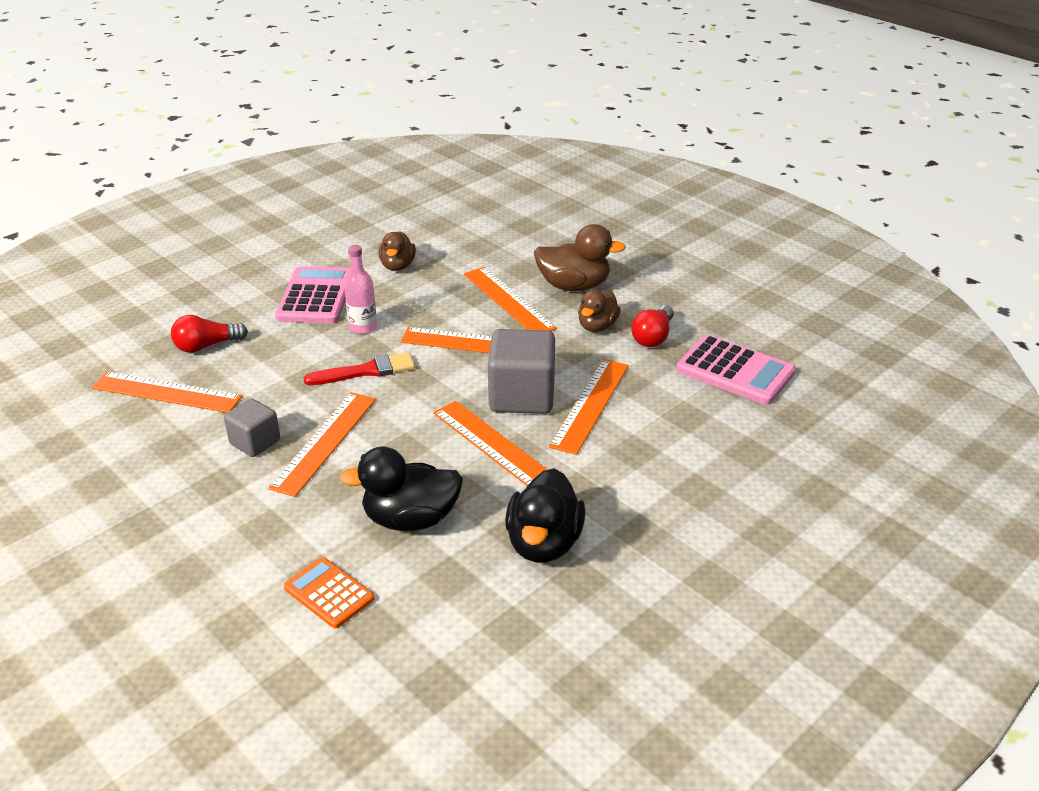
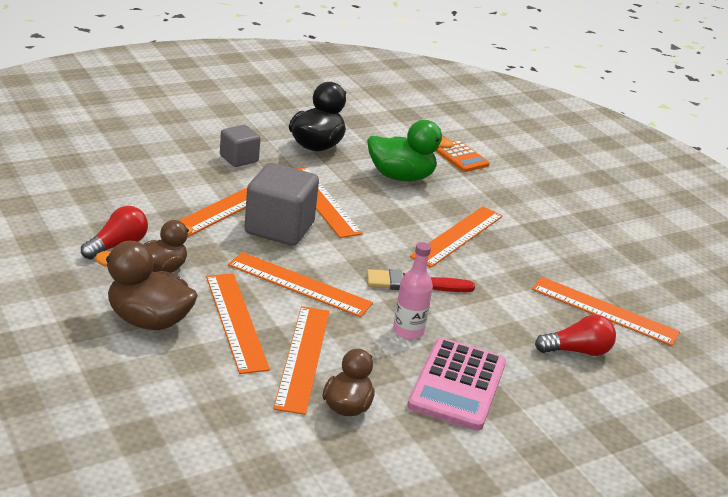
camera: 170 degrees left, 5 degrees down
grey cube [224,399,280,457] -> grey cube moved to [220,125,261,167]
black duck [340,447,463,531] -> green duck [367,120,454,181]
pink calculator [676,335,796,405] -> none
none -> orange ruler [273,306,330,415]

